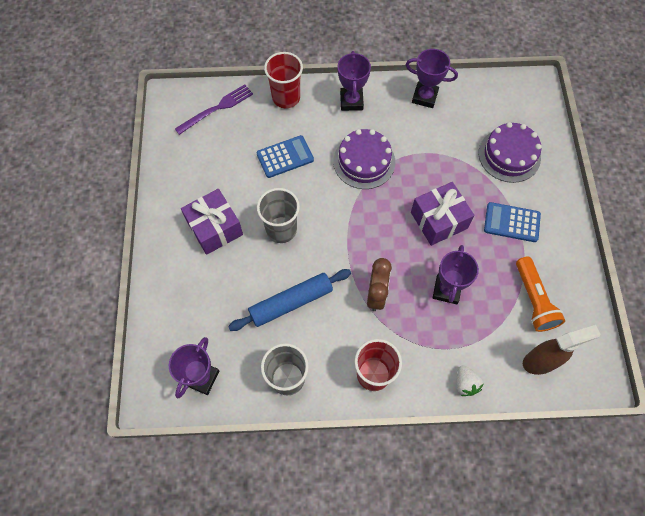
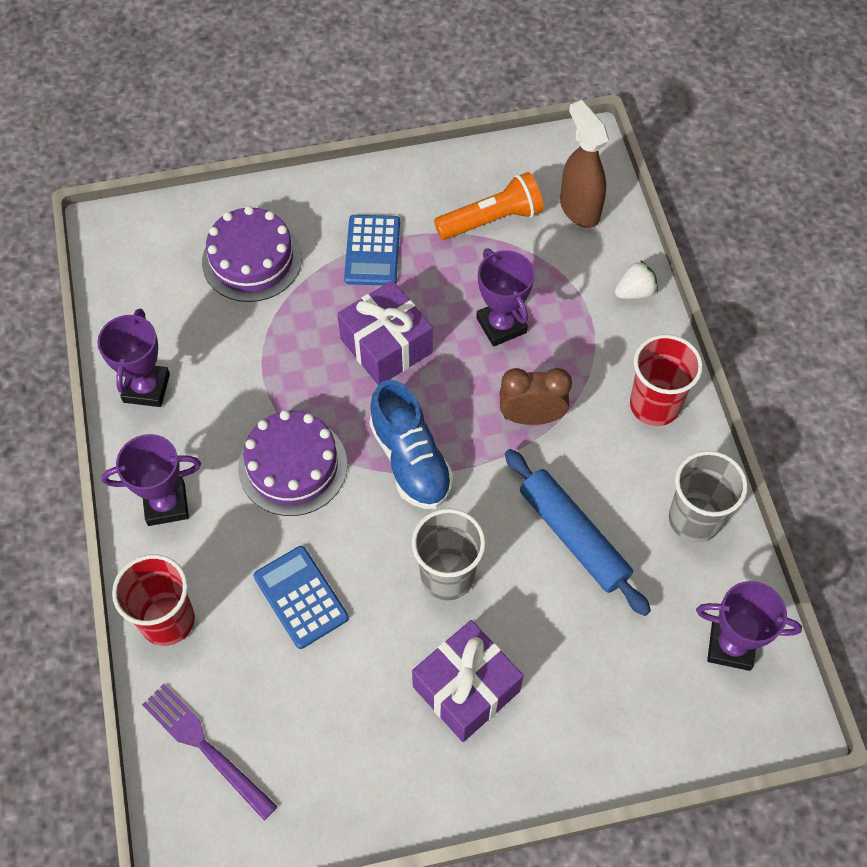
camera: 100 degrees left, 5 degrees down
purple trophy [433,245,479,304] -> purple trophy turned 60 degrees clockwise [476,248,535,347]
none -> blue shoe [369,380,454,509]

